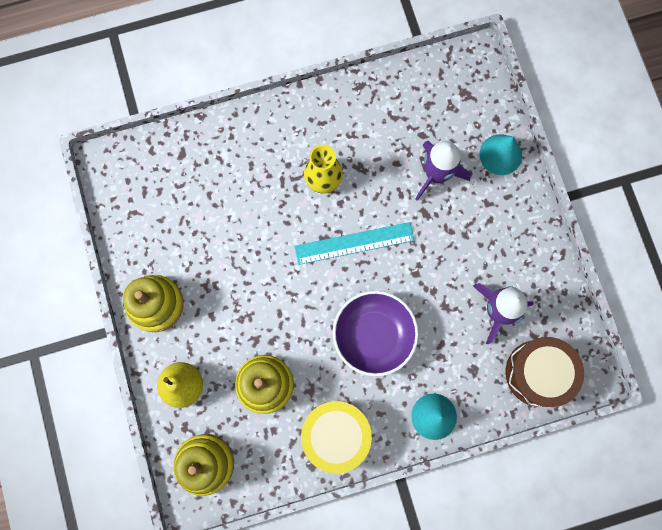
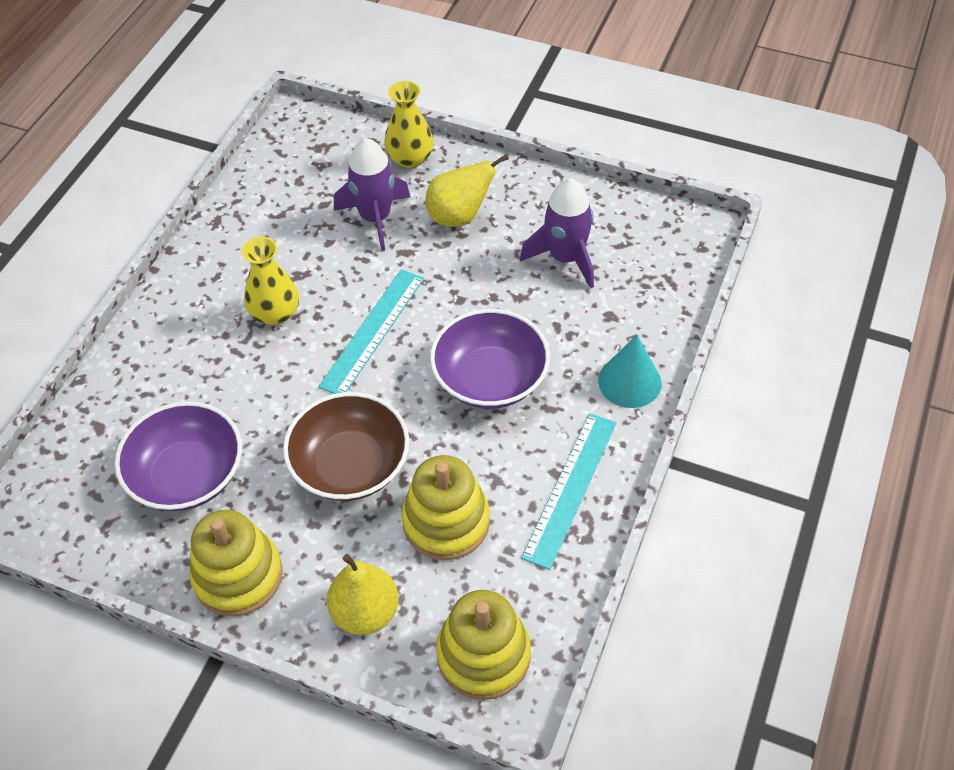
camera: 50 degrees left, 25 degrees down
yellow drum [301,401,372,474] -> turquoise ruler [521,413,616,570]
turquoise cone [480,134,522,175] -> yellow vase [384,81,434,168]
brown drum [506,337,584,407] -> none
none -> purple bowl [115,401,242,511]
none -> brown bowl [283,392,409,501]
none -> yellow pear [425,154,509,227]

